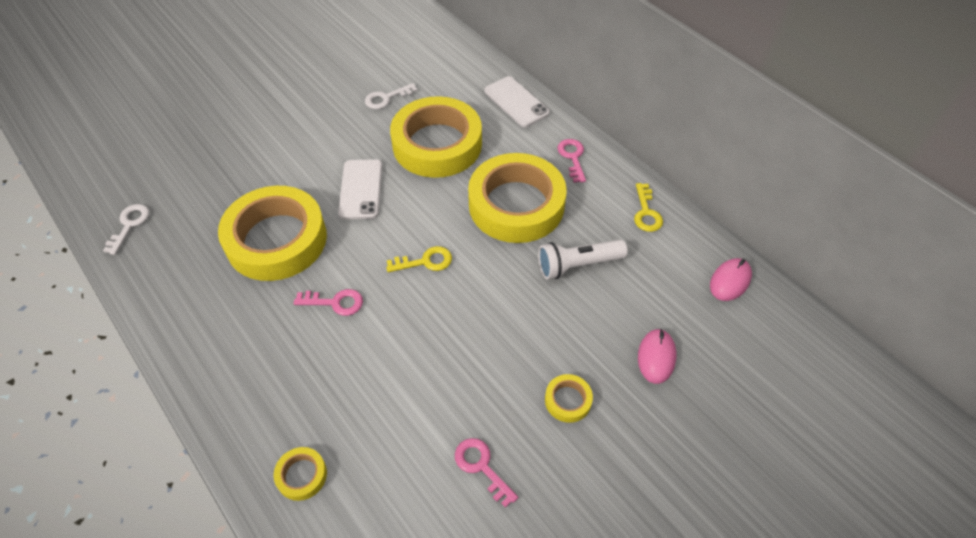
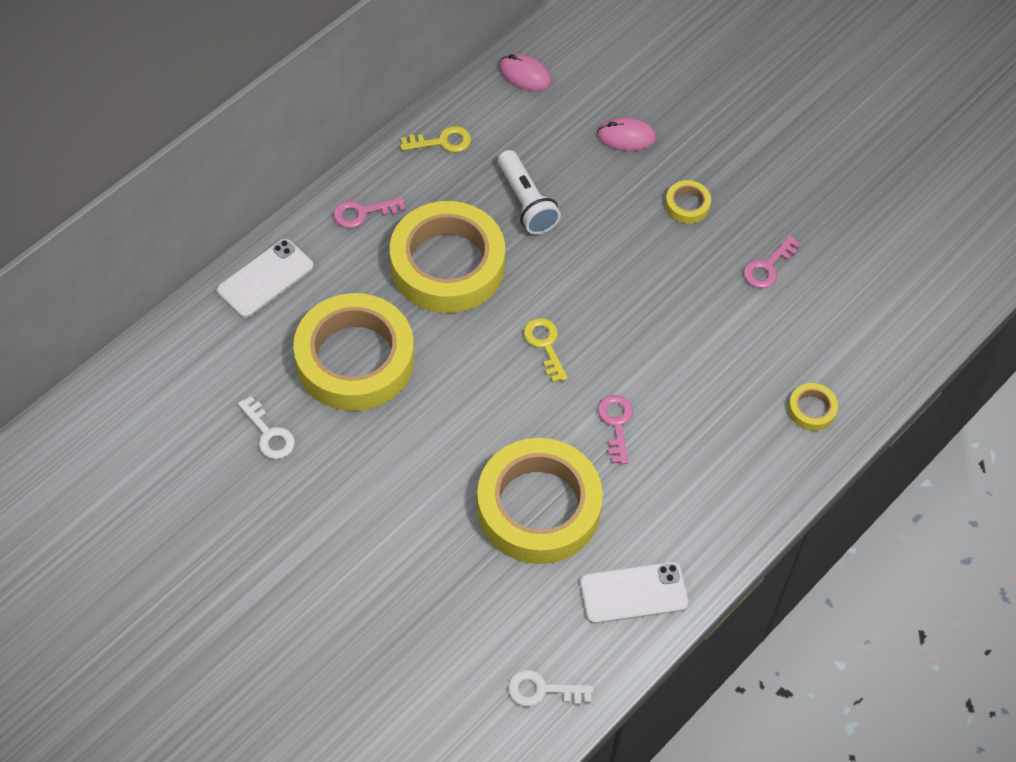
camera: 100 degrees left, 5 degrees up
white phone [338,159,382,220] -> white phone moved to [580,562,688,624]

